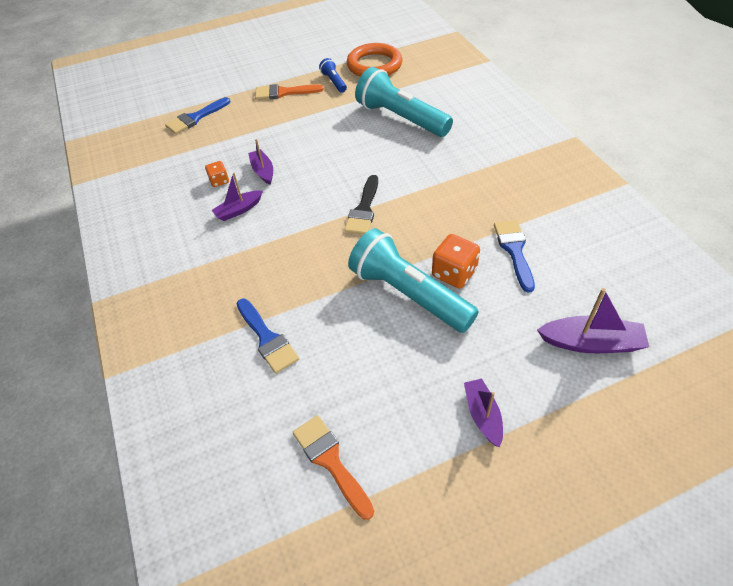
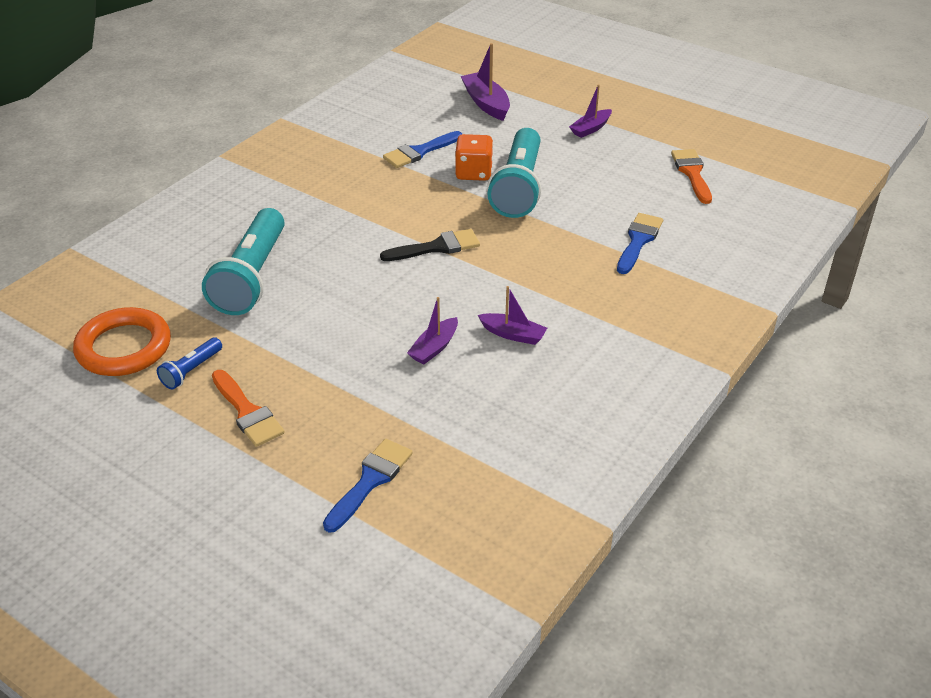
camera: 125 degrees left, 10 degrees down
blue brush [165,97,230,134] -> blue brush turned 75 degrees counterclockwise [323,439,413,533]
orange dice [205,161,229,187] -> none
orange brush [293,415,374,520] -> orange brush turned 150 degrees clockwise [671,149,712,204]

